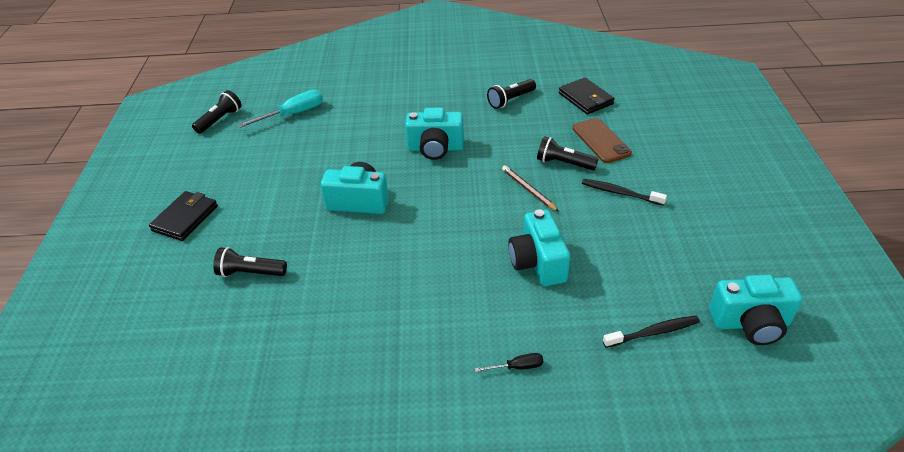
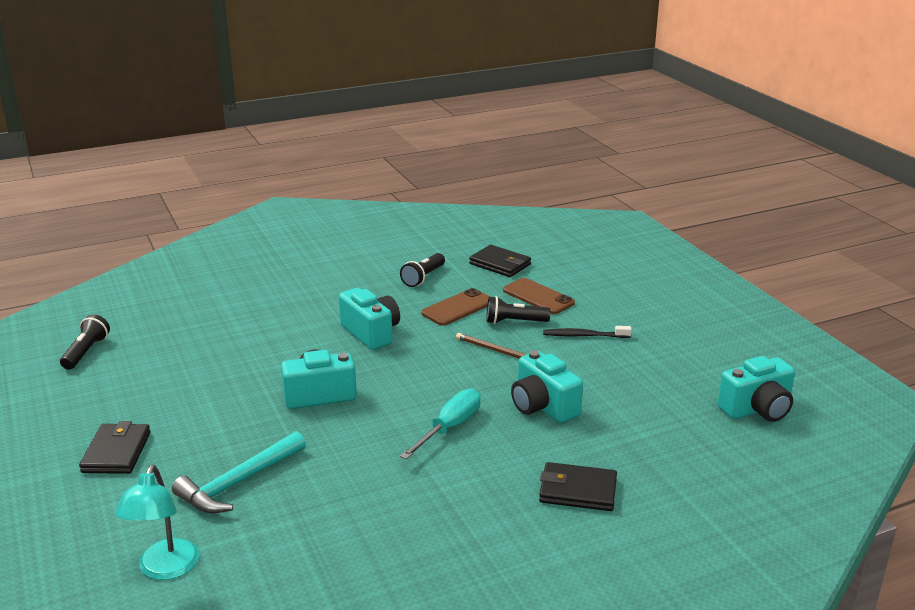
camera: 25 degrees left, 15 degrees down
black flashlight [213,247,287,277] -> turquoise hammer [172,431,306,513]
turquoise screwdriver [238,90,323,128] -> turquoise screwdriver moved to [400,389,481,459]
turquoise camera [405,108,464,160] -> turquoise camera turned 105 degrees counterclockwise [339,288,400,350]
black screwdriver [475,353,543,372] -> black wallet [539,462,617,511]
black toothbrush [603,316,700,348] -> none
none -> turquoise lamp [115,465,199,580]
none -> brown phone [421,288,490,326]

